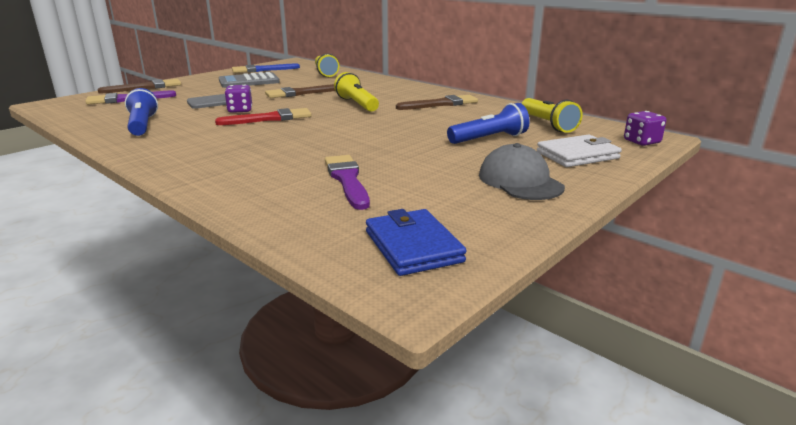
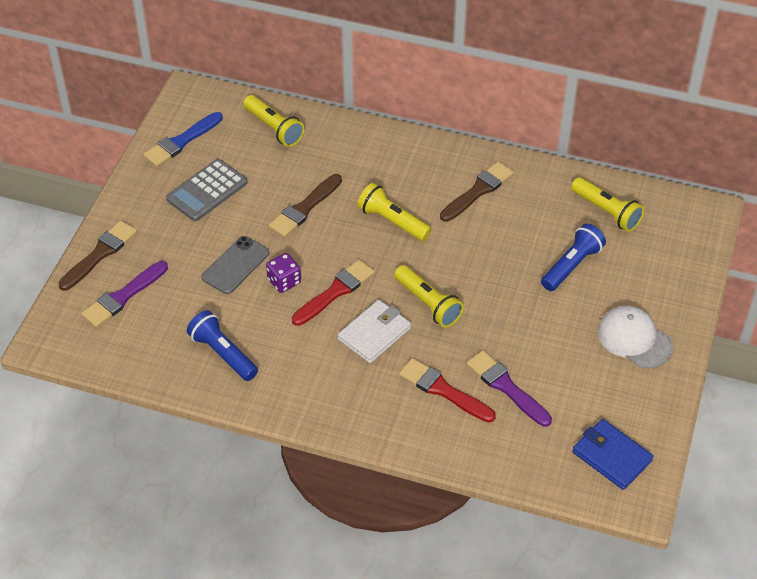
camera: 25 degrees left, 25 degrees up
grey cap [479,143,565,200] -> white cap [598,306,673,368]
white wallet [537,135,622,167] -> white wallet moved to [338,300,411,363]
purple dice [624,111,666,146] -> none
none -> yellow flashlight [394,265,464,328]
none -> red brush [399,358,496,423]

